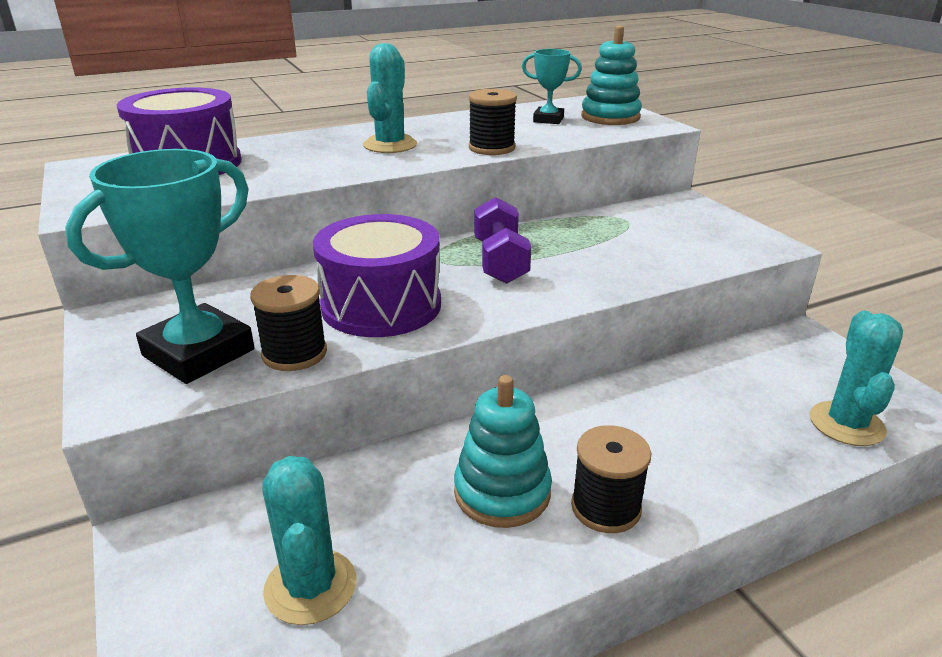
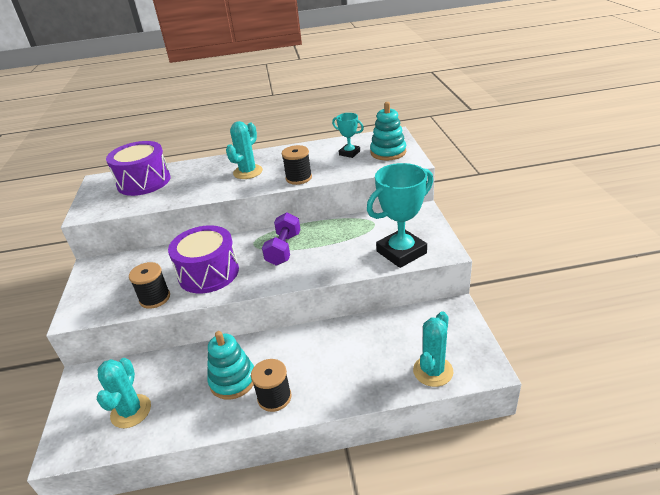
camera: 20 degrees right, 5 degrees up
turquoise trophy [65,149,254,384] -> turquoise trophy moved to [367,163,433,268]

